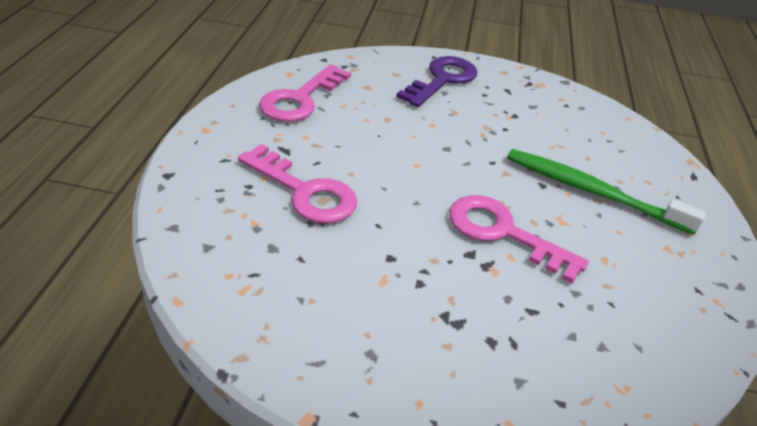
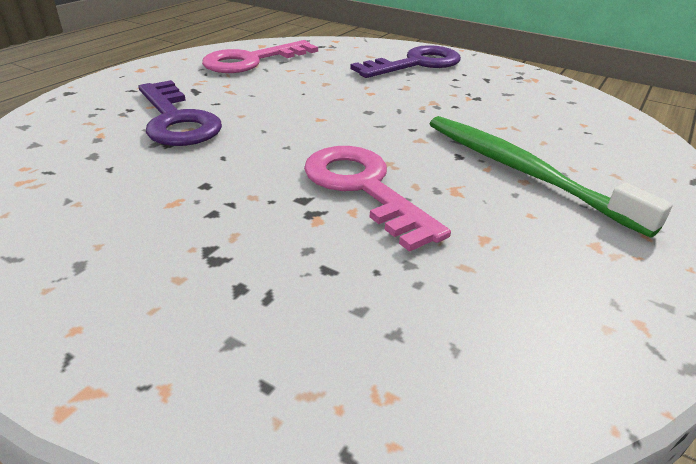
camera: 25 degrees right, 5 degrees down
pink key [238,144,357,223] -> purple key [139,80,222,146]

